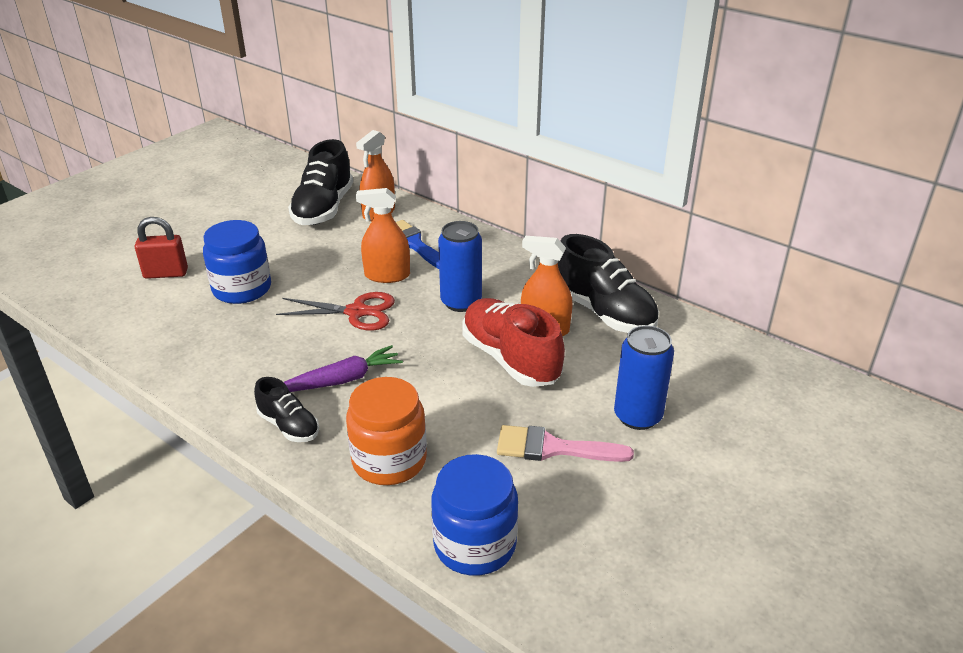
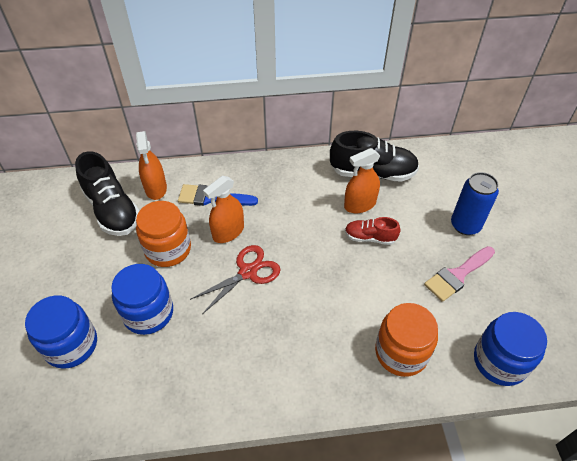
camera: 45 degrees left, 15 degrees up
red padlock [135,217,188,279] -> blue jar [25,295,97,369]
black shoe [254,377,319,442] -> none
purple carrot [284,345,403,392] -> none
blue can [438,221,482,312] -> none
red shoe [462,298,565,387] -> red shoe [345,217,401,245], size x0.55
none -> orange jar [136,201,191,267]

